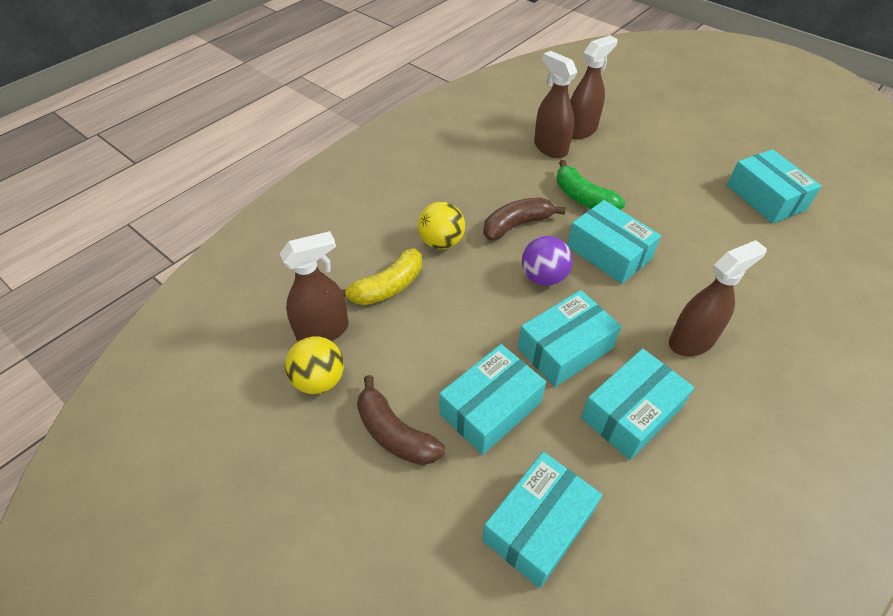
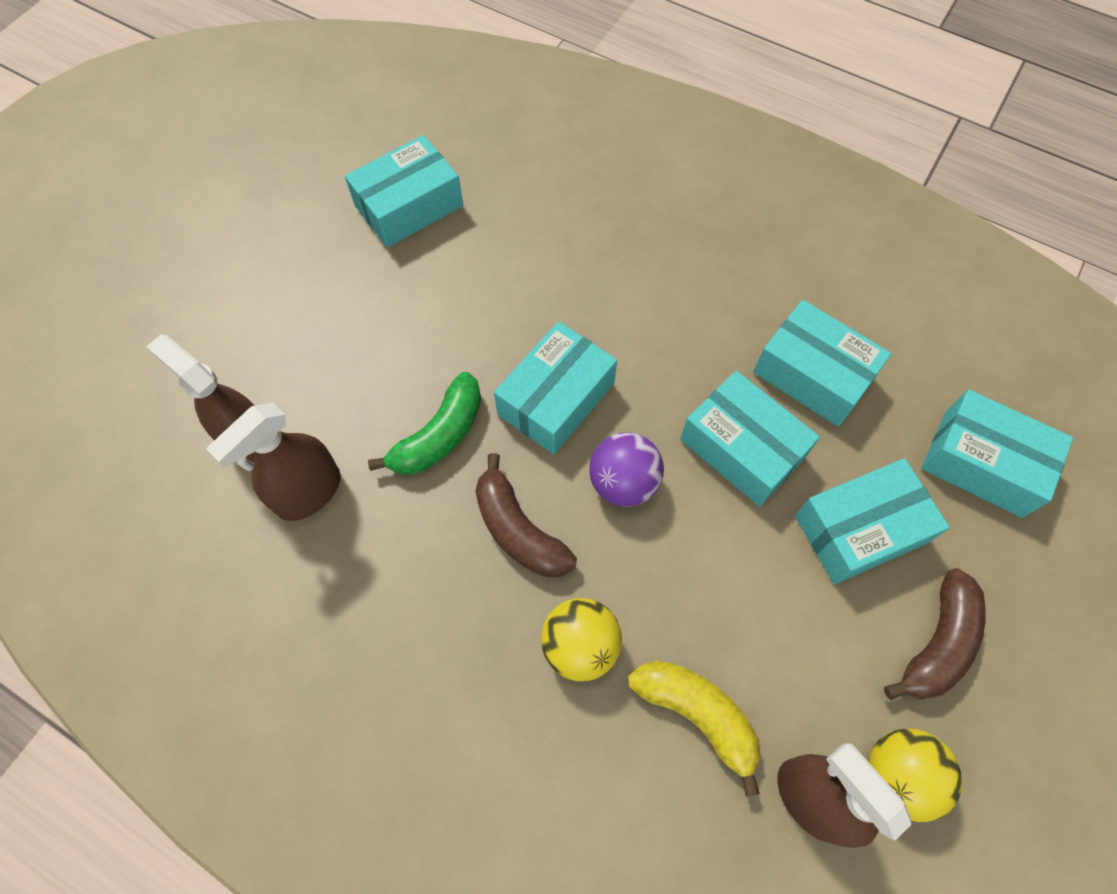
camera: 100 degrees left, 15 degrees up
turquoise box [439,344,546,455] -> turquoise box turned 60 degrees counterclockwise [795,458,950,584]
brown spray bottle [669,240,767,356] -> none

